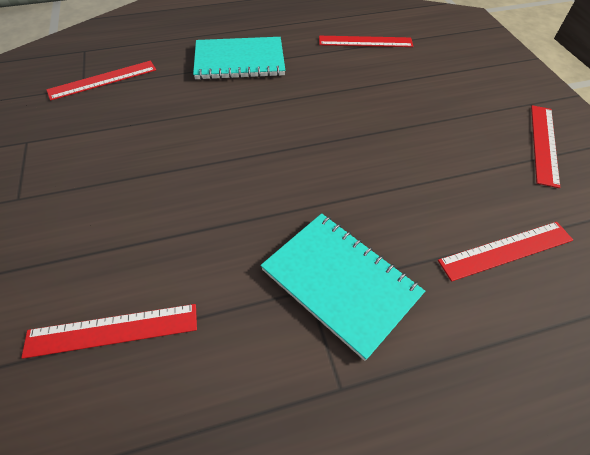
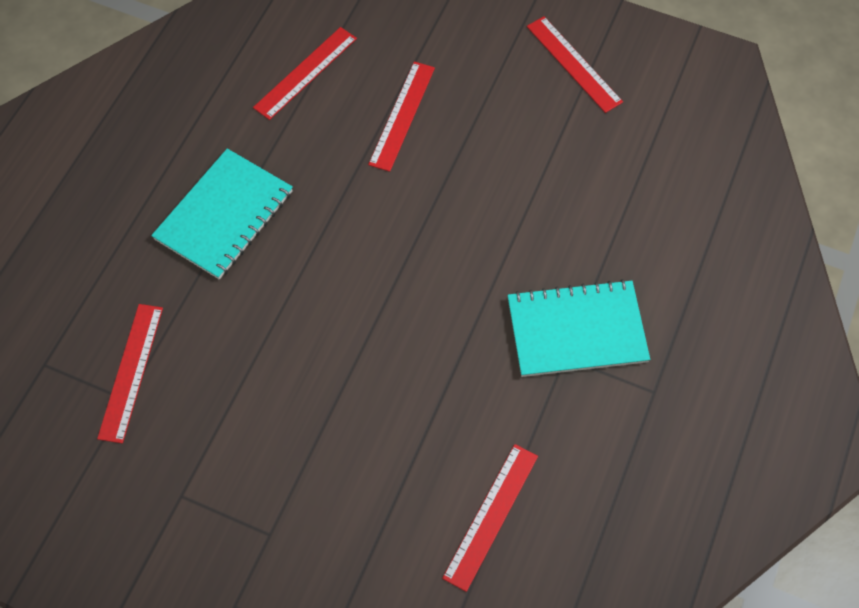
camera: 50 degrees left, 10 degrees up
red ruler [438,222,573,282] -> red ruler moved to [368,61,435,172]

